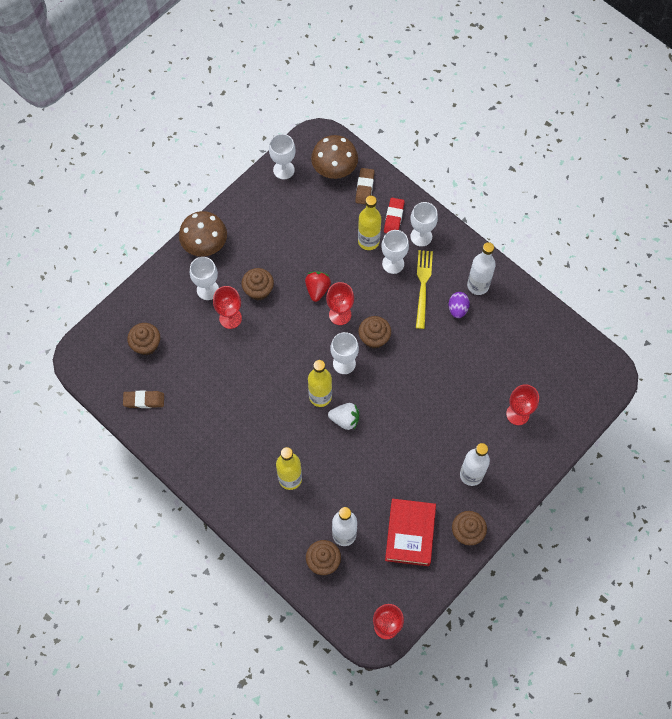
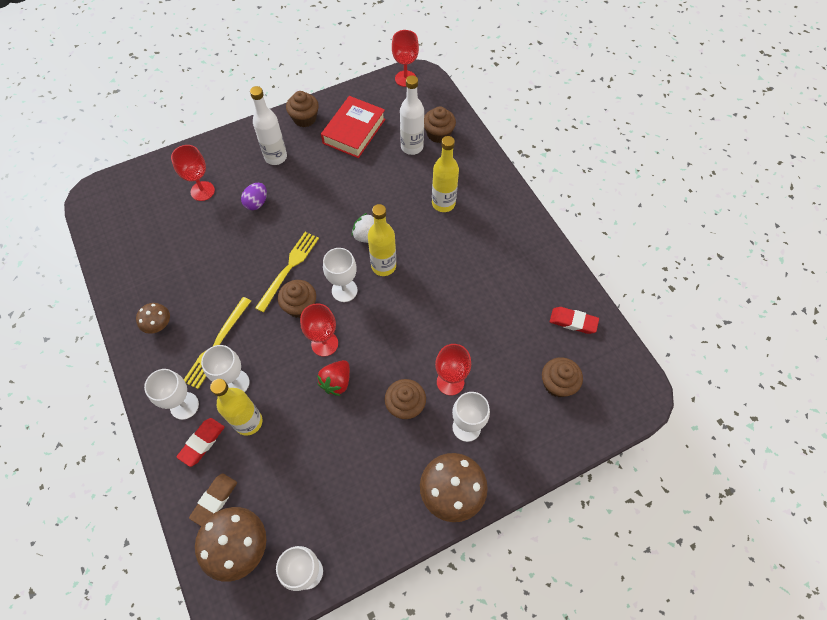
camera: 160 degrees left, 5 degrees down
brown eraser [123,391,164,408] -> red eraser [550,307,599,334]
purple egg [448,292,470,318] -> purple egg moved to [241,183,267,210]
white bottle [467,242,496,295] -> brown mushroom [136,303,170,334]
none -> yellow fork [255,232,319,312]

